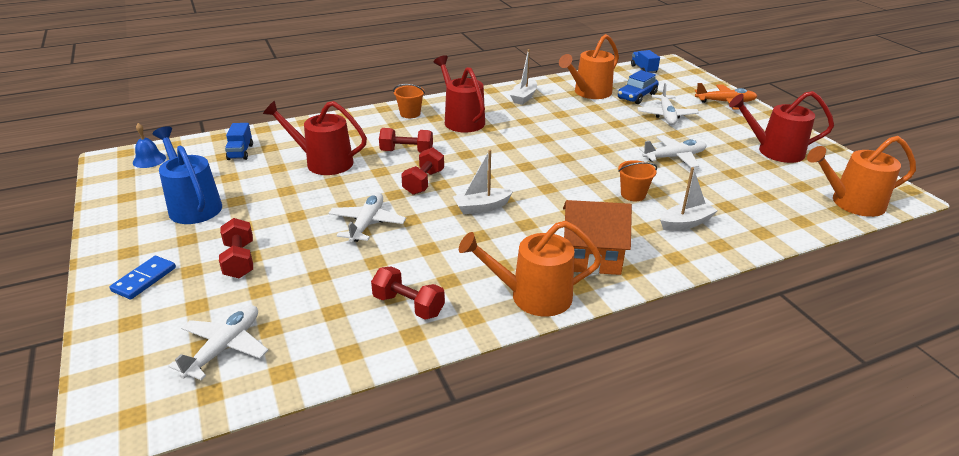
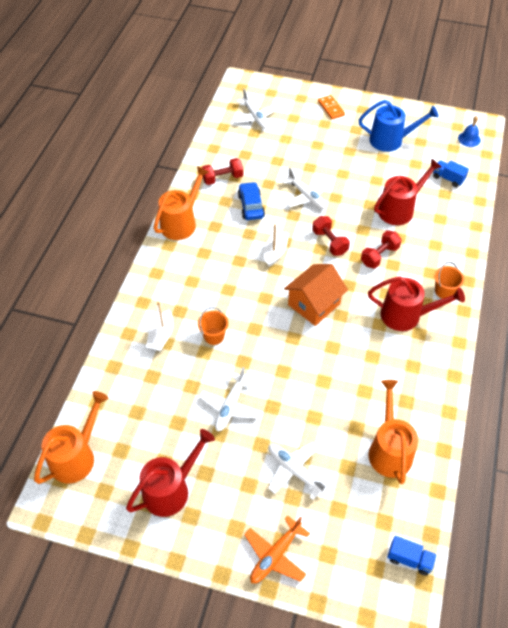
camera: 130 degrees right, 20 degrees up
blue domino [110,256,176,299] -> orange domino [318,95,345,119]
red dumbbell [219,218,253,279] -> none
white boat [510,49,537,105] -> none
orange house [563,200,632,275] -> orange house moved to [284,264,348,326]
blue car [618,70,659,104] -> blue car moved to [238,182,265,220]

